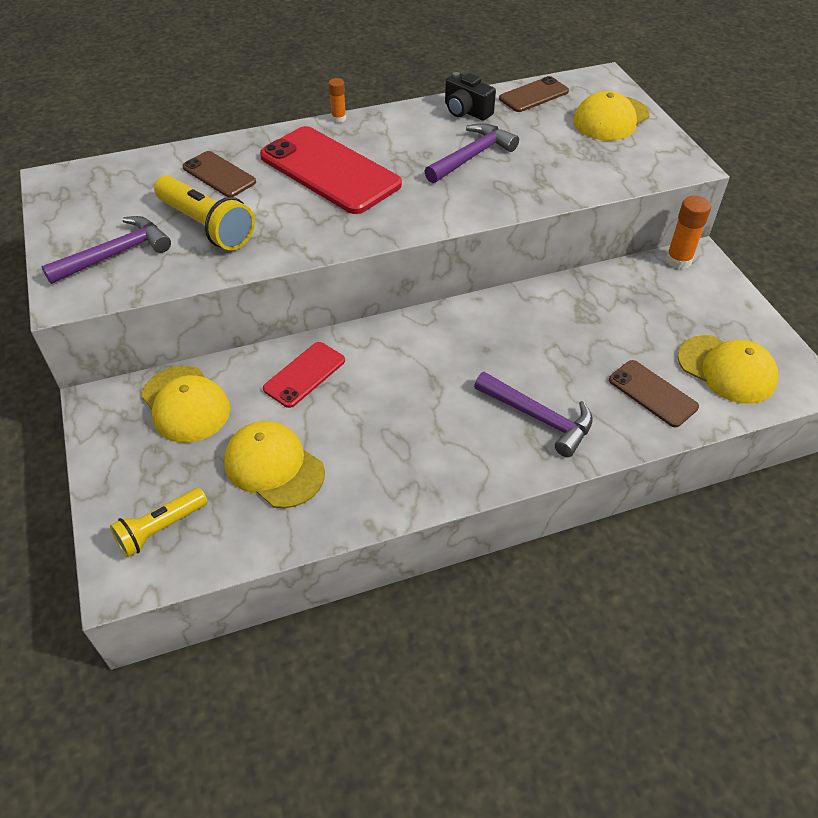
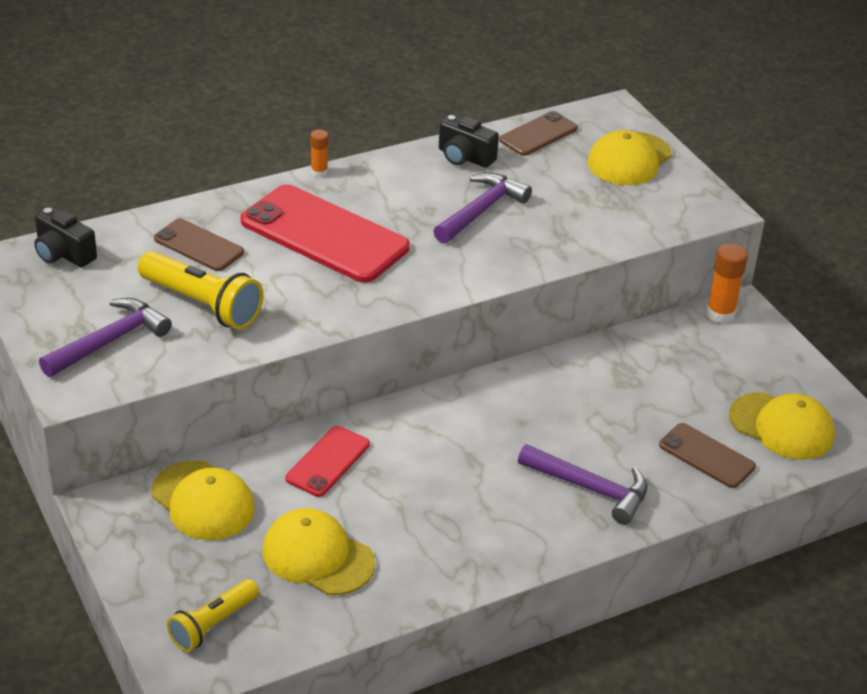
camera: 10 degrees left, 10 degrees down
none -> black camera [34,207,97,267]

